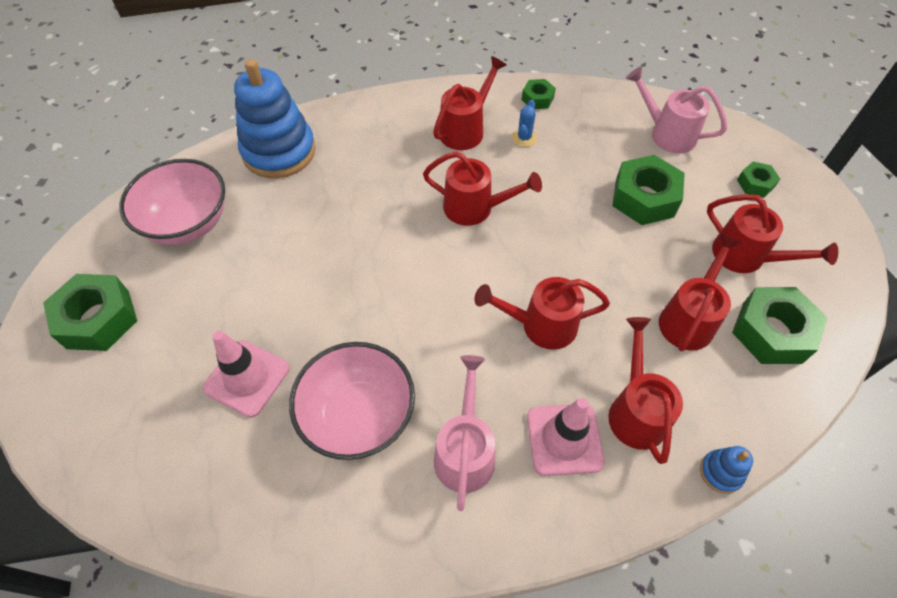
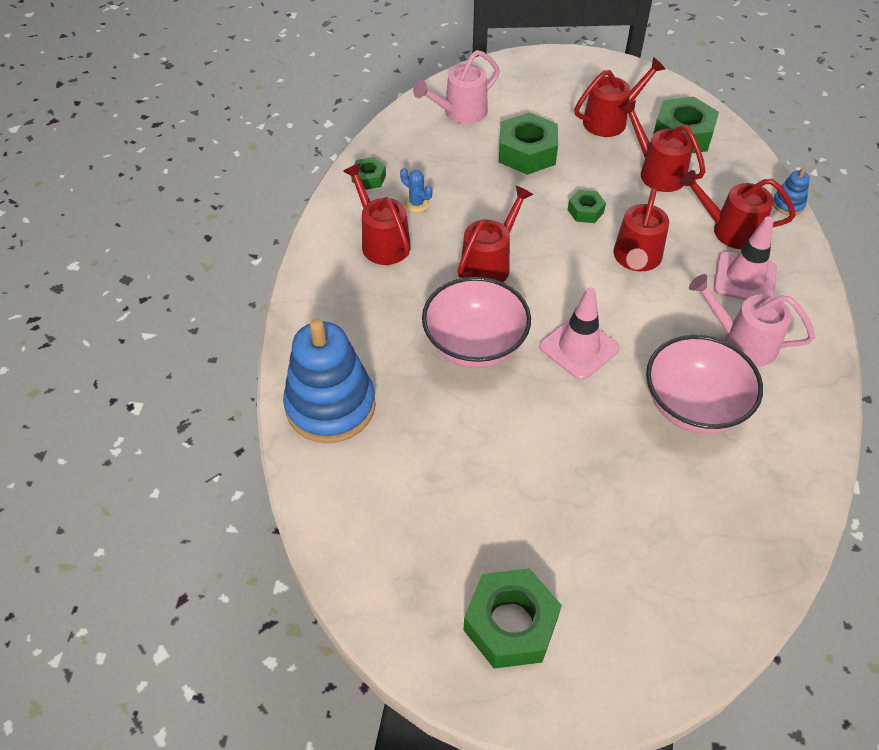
camera: 70 degrees left, 5 degrees down
pink bowl [119,159,225,245] -> pink bowl moved to [422,277,531,368]
pink traffic cone [203,330,290,418] -> pink traffic cone moved to [539,287,619,380]
green nut [737,162,780,198] -> green nut moved to [568,190,606,223]

